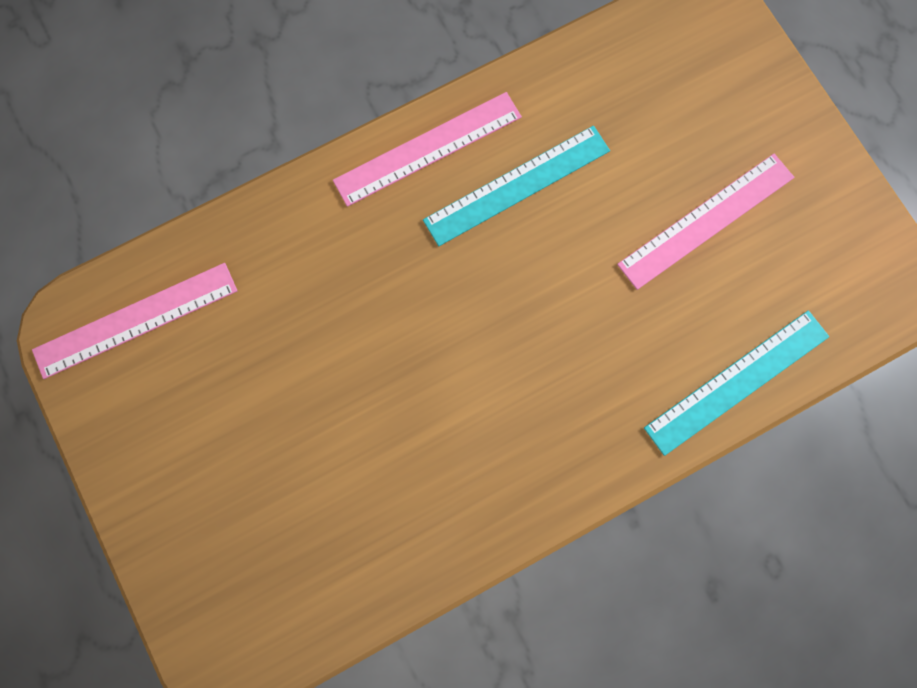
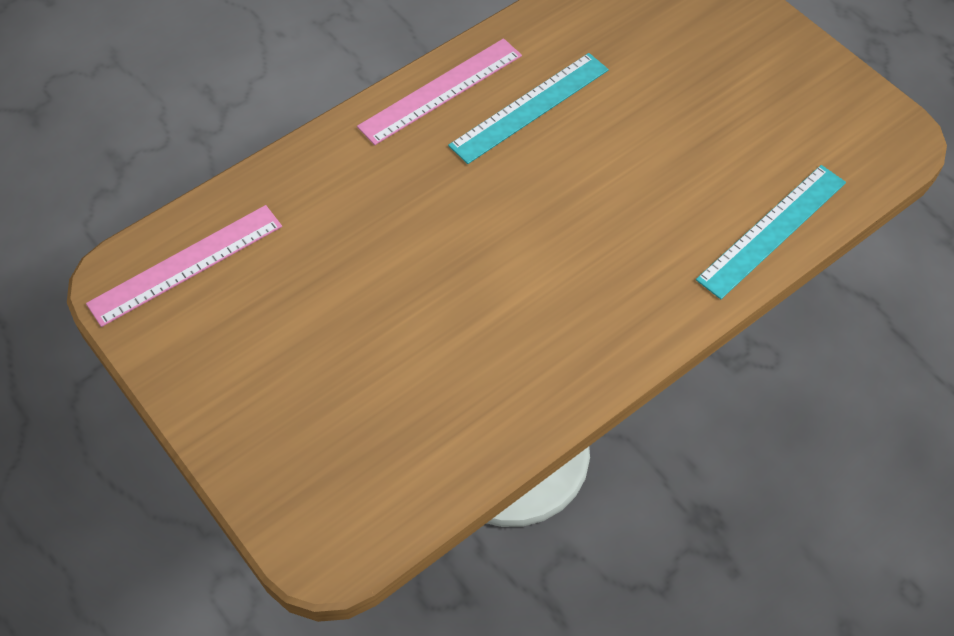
camera: 10 degrees left, 20 degrees down
pink ruler [617,154,794,290] -> none

